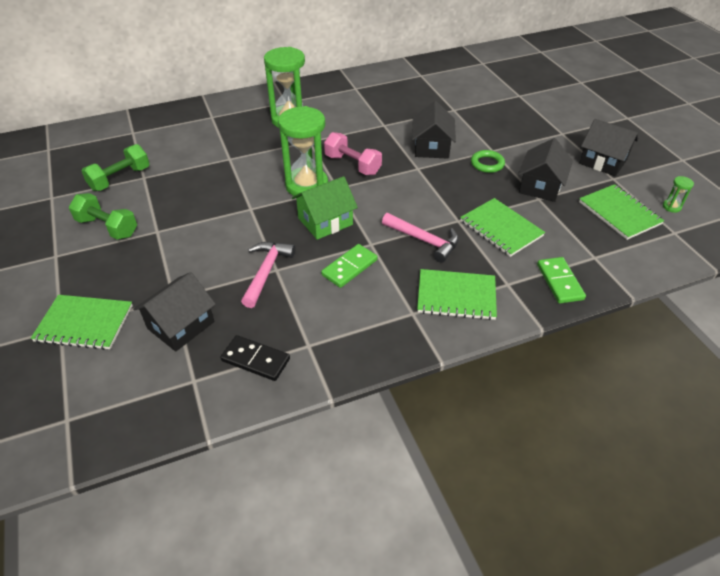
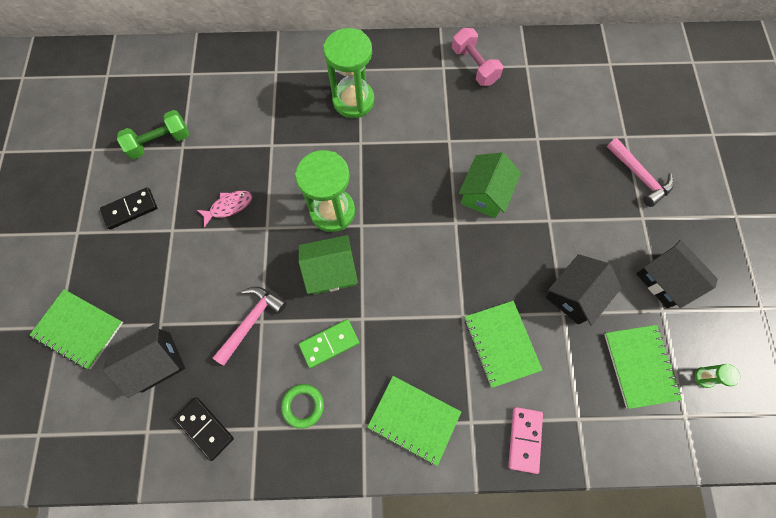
camera: 20 degrees right, 25 degrees up
green dumbbell [69,193,137,240] -> black domino [100,187,157,229]
pink dumbbell [324,132,382,175] -> pink dumbbell moved to [452,28,503,86]
pink hammer [382,213,459,263] -> pink hammer moved to [607,138,674,207]
black house [412,101,456,159] -> green house [459,152,521,218]
green ring [471,150,505,173] -> green ring moved to [281,384,324,429]
green domino [537,257,586,303] -> pink domino [508,407,543,474]
none -> pink fish [197,191,252,228]

